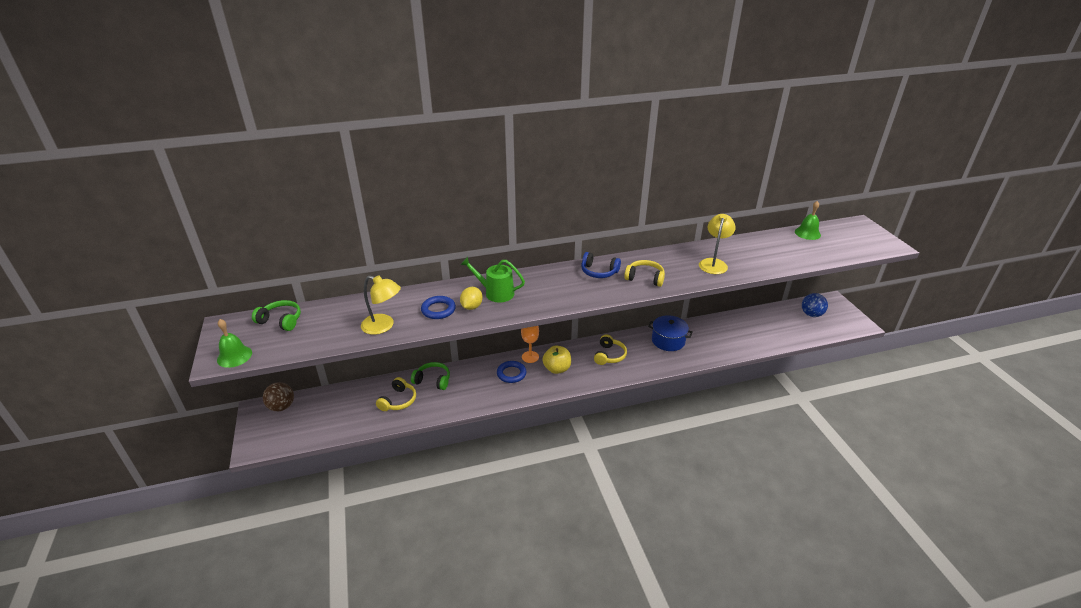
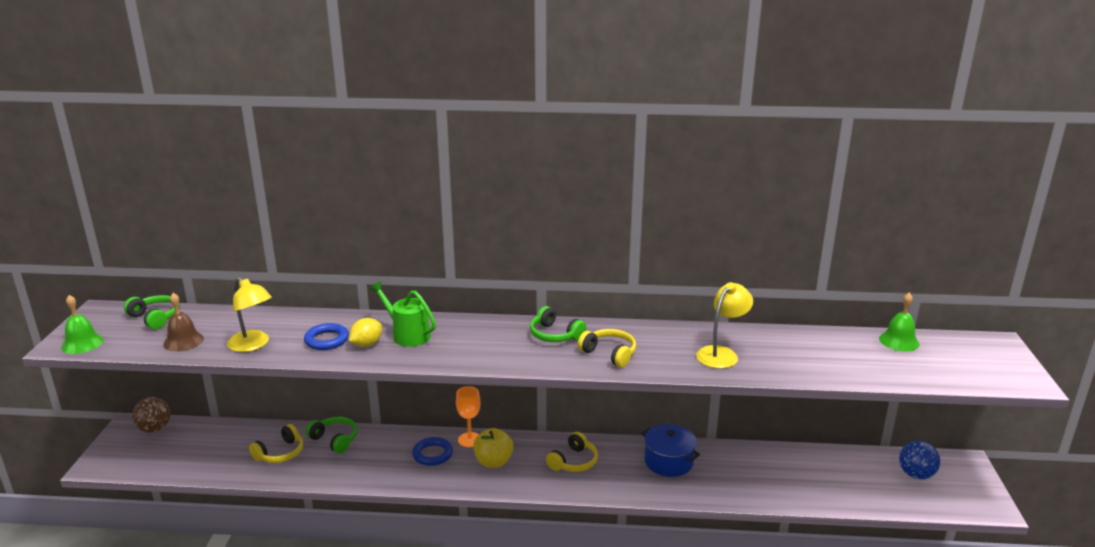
camera: 20 degrees right, 10 degrees down
blue headphones [581,252,621,278] -> green headphones [530,306,586,342]
none -> brown bell [163,293,204,352]

